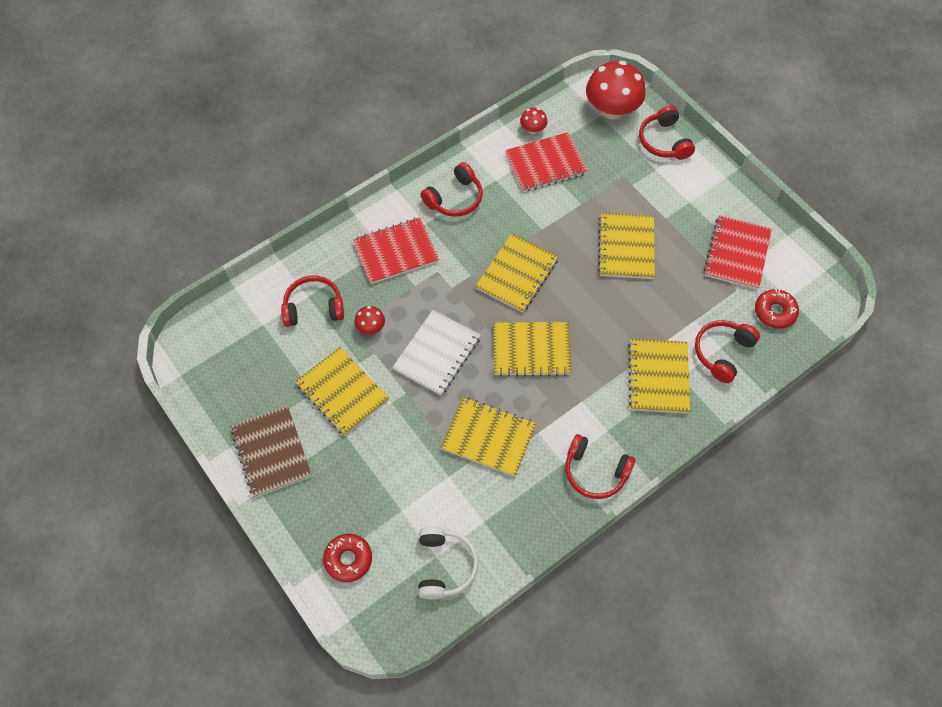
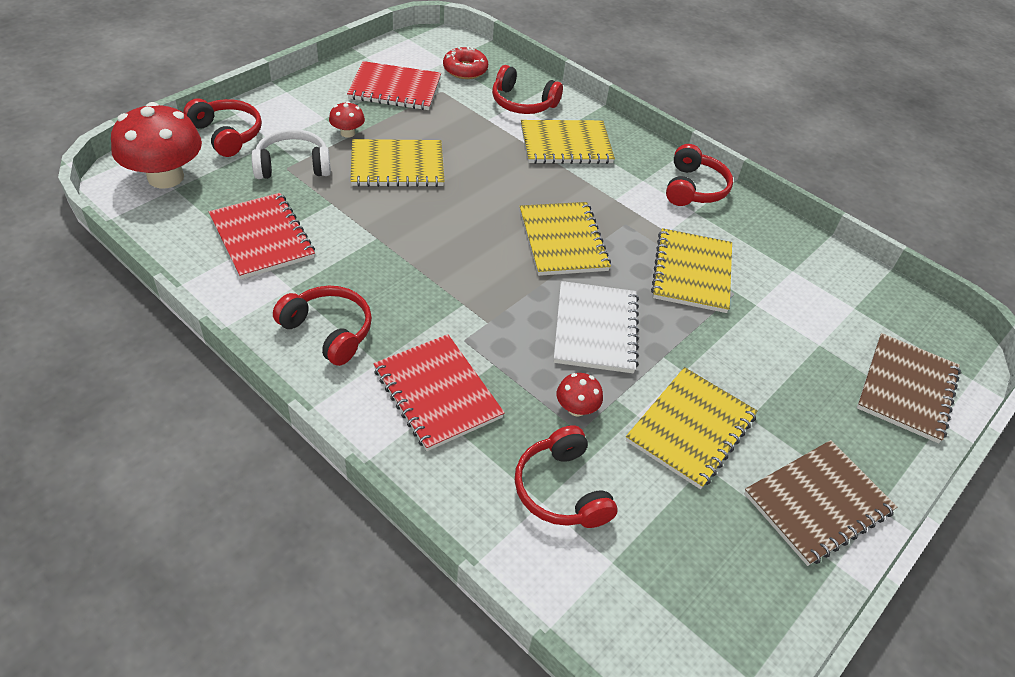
camera: 105 degrees left, 15 degrees down
red donut [323,534,372,582] -> brown notebook [857,333,961,443]
white notebook [392,310,481,396] -> white notebook turned 75 degrees clockwise [554,281,639,373]
white headphones [418,527,478,599] -> white headphones moved to [251,129,331,179]
yellow notebook [475,233,559,313] -> none
red mushroom [520,107,547,134] -> red mushroom moved to [329,101,365,138]
red headphones [639,105,695,160] -> red headphones turned 105 degrees counterclockwise [183,98,262,157]

